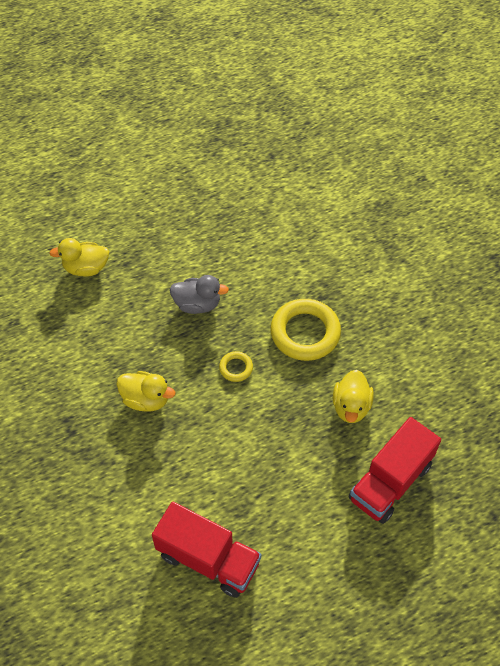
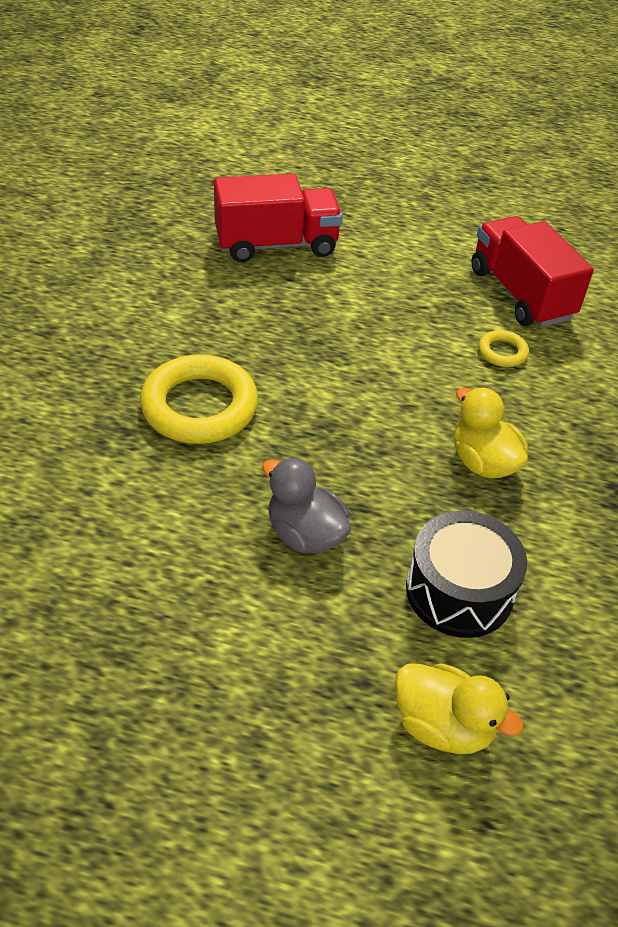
camera: 145 degrees left, 10 degrees down
yellow ring [219,351,253,382] -> yellow ring moved to [479,330,529,367]
yellow duck [333,370,374,423] -> none
none -> black drum [406,511,527,638]

